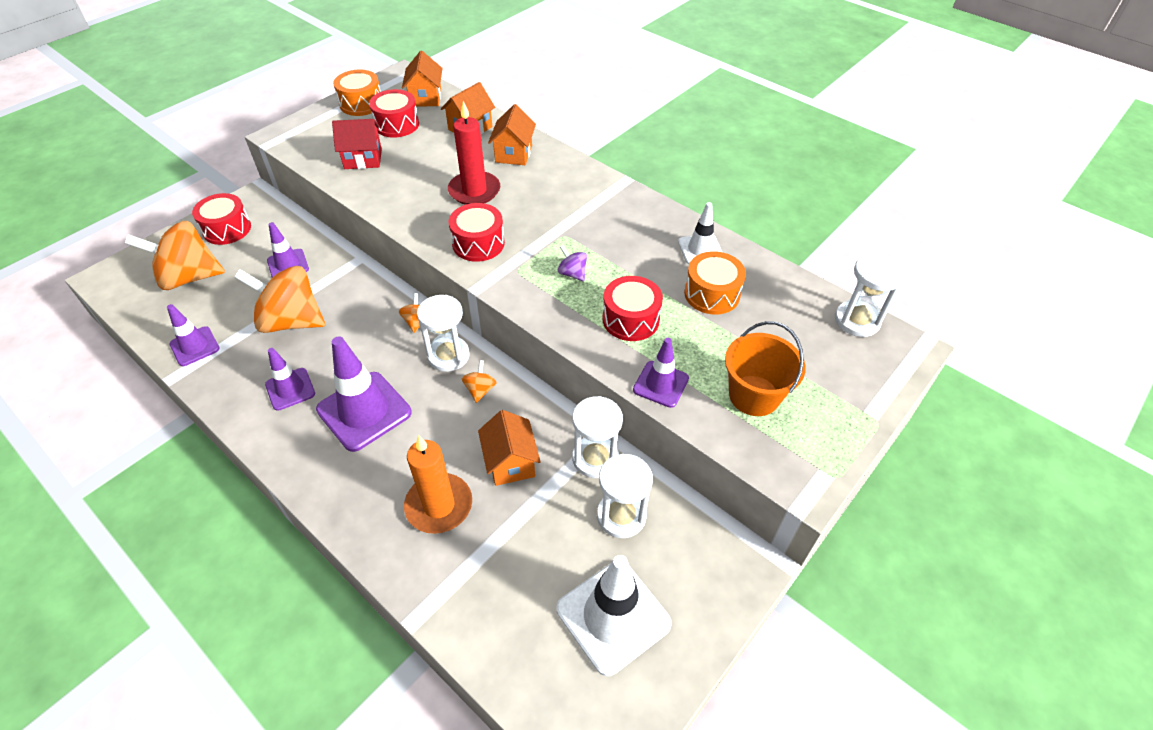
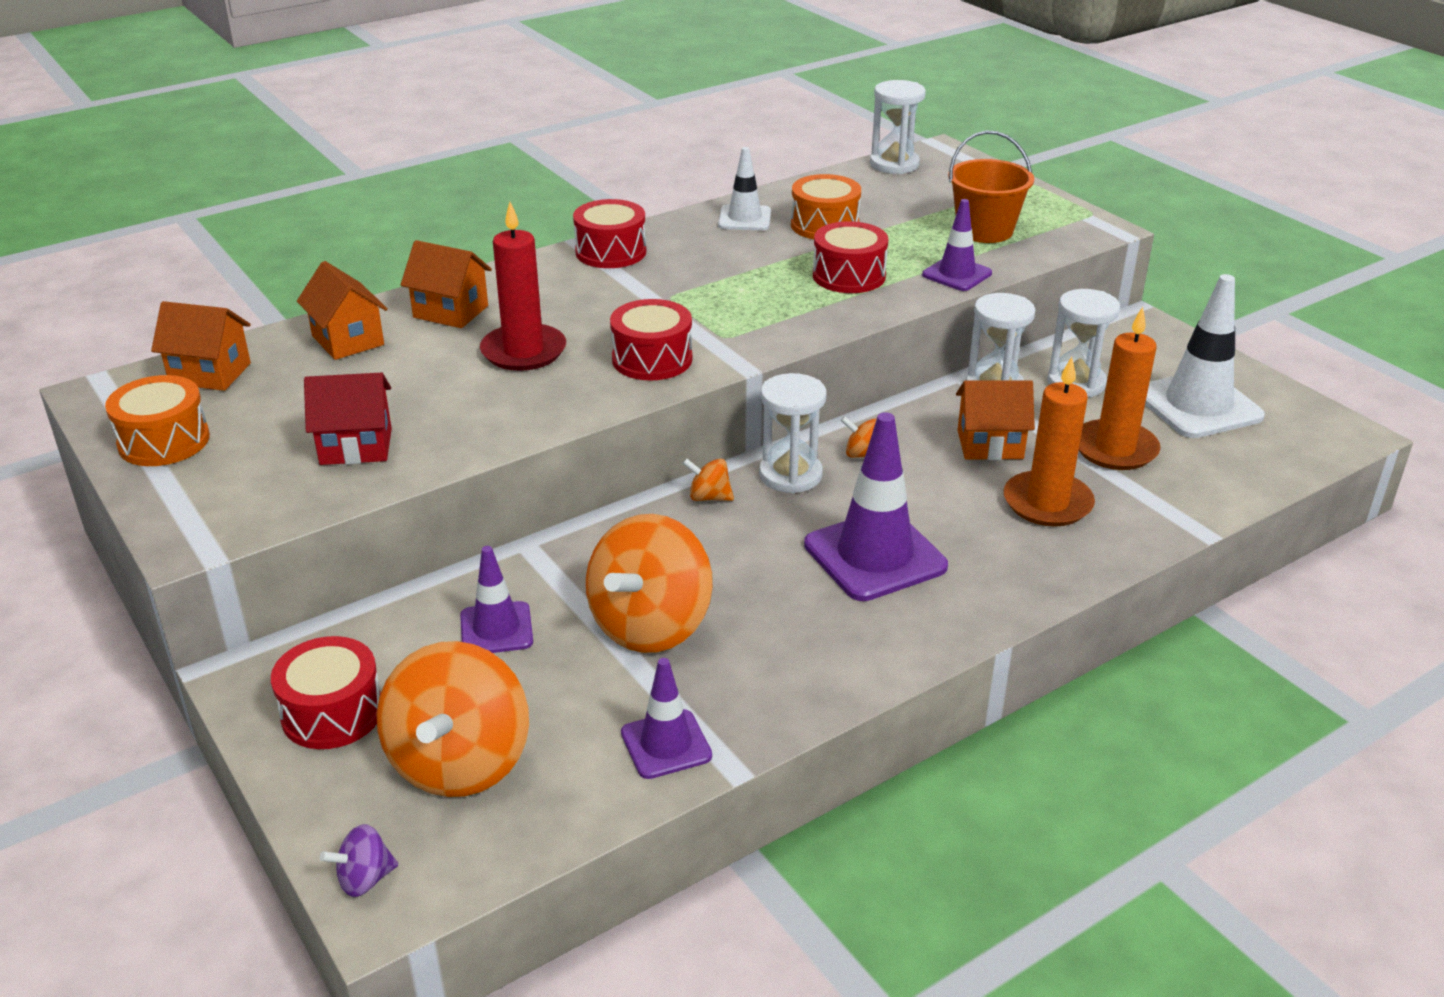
camera: 75 degrees left, 15 degrees down
purple traffic cone [265,348,315,411] -> none
red house [332,119,382,169] -> red house turned 75 degrees clockwise [304,373,392,465]
red drum [369,89,419,138] -> red drum moved to [573,199,646,268]
purple spinning top [558,245,587,282] -> purple spinning top moved to [320,824,398,897]
none -> orange candle [1079,307,1161,470]

